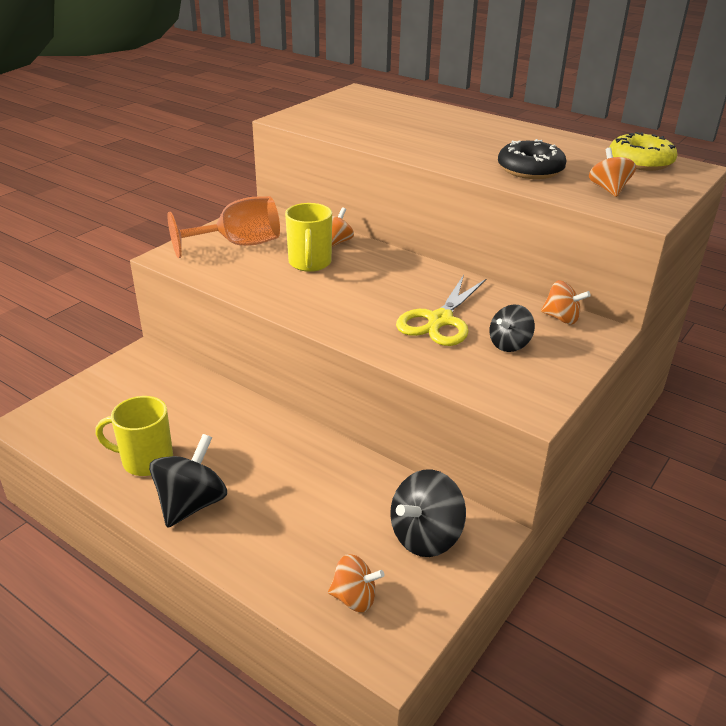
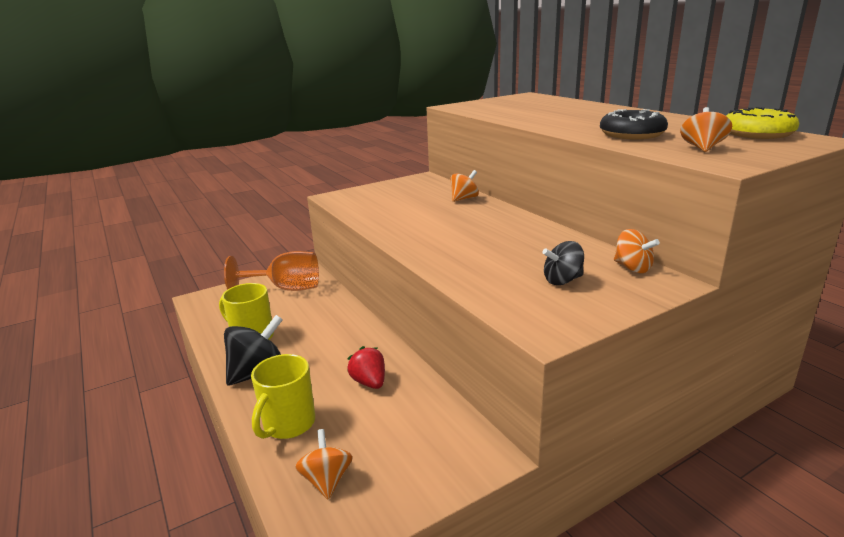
camera: 25 degrees right, 10 degrees down
orange goblet [167,196,280,258] -> orange goblet moved to [224,251,319,291]
yellow mug [285,203,332,272] -> yellow mug moved to [251,354,315,439]
orange spinning top [328,554,384,612] -> orange spinning top turned 135 degrees counterclockwise [295,429,353,500]
black spinning top [390,470,466,557] -> none
yellow scissors [396,275,487,346] -> none
none -> red strawberry [347,346,385,389]

